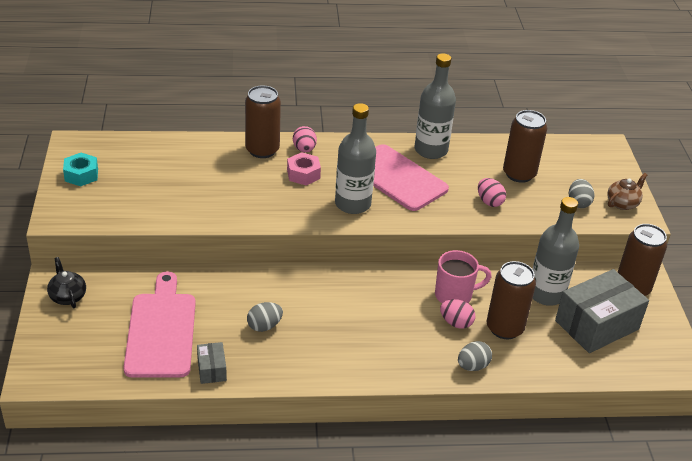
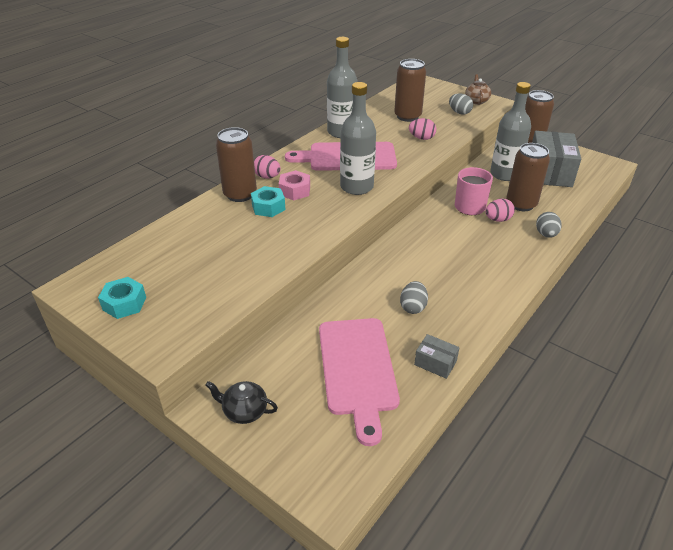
camera: 45 degrees left, 0 degrees up
pink cutting board [123,272,196,378] -> pink cutting board turned 135 degrees counterclockwise [319,318,400,446]
none -> turquoise nut [251,186,285,217]

